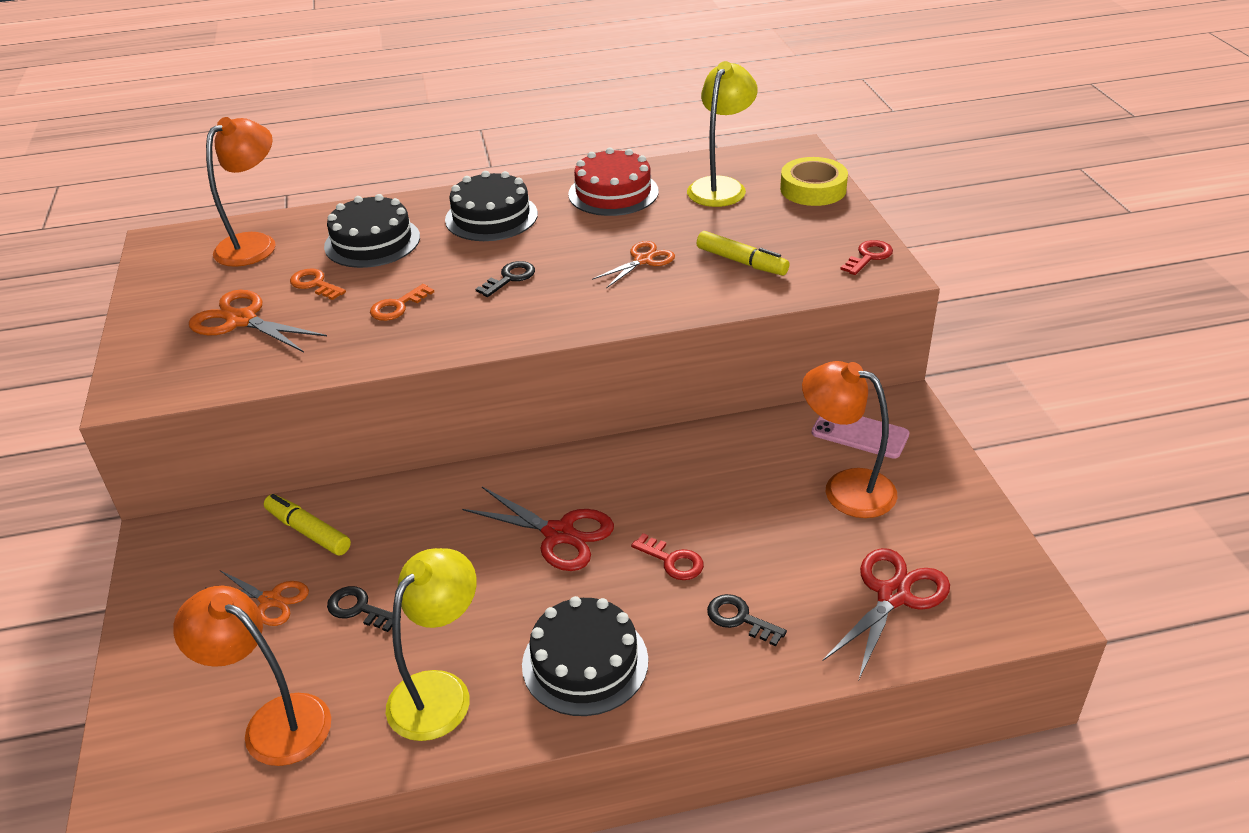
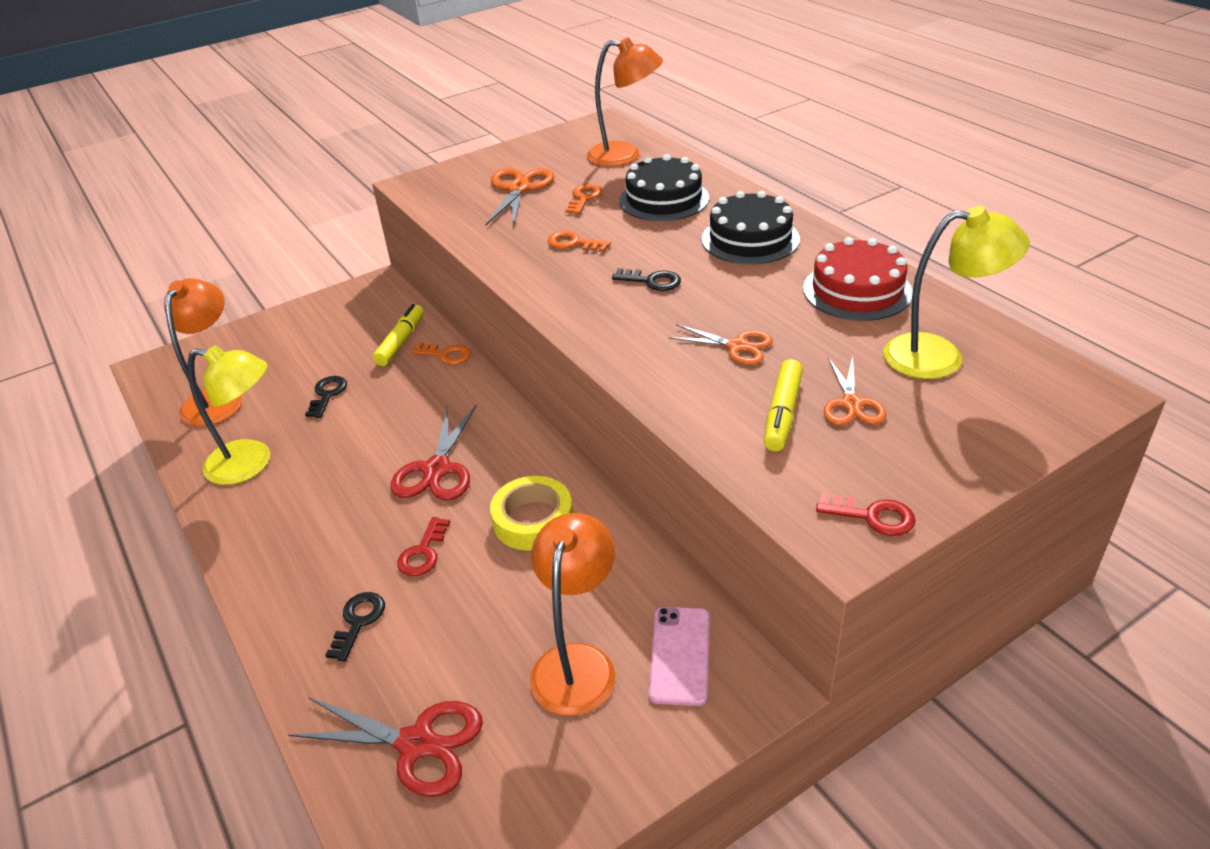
camera: 70 degrees right, 0 degrees up
orange scissors [205,570,309,626] -> orange scissors moved to [823,356,887,425]
black cake [522,596,648,716] -> none
yellow tape [780,157,848,206] -> yellow tape moved to [490,476,573,551]
none -> orange key [411,343,471,365]

